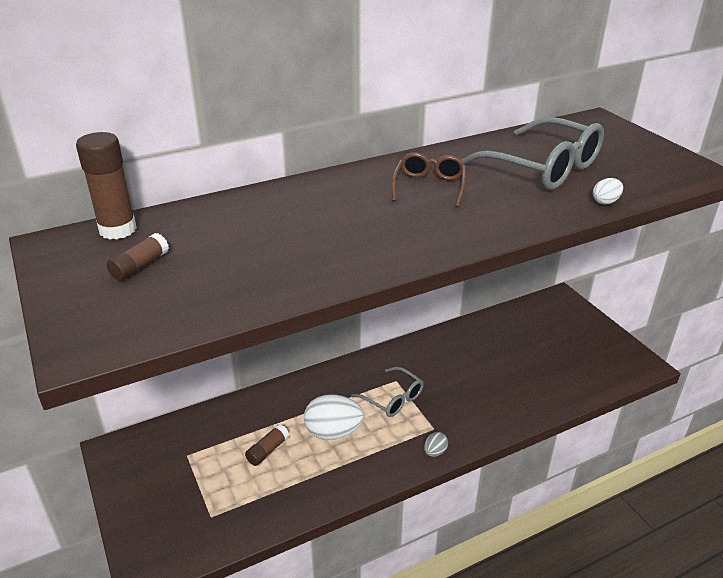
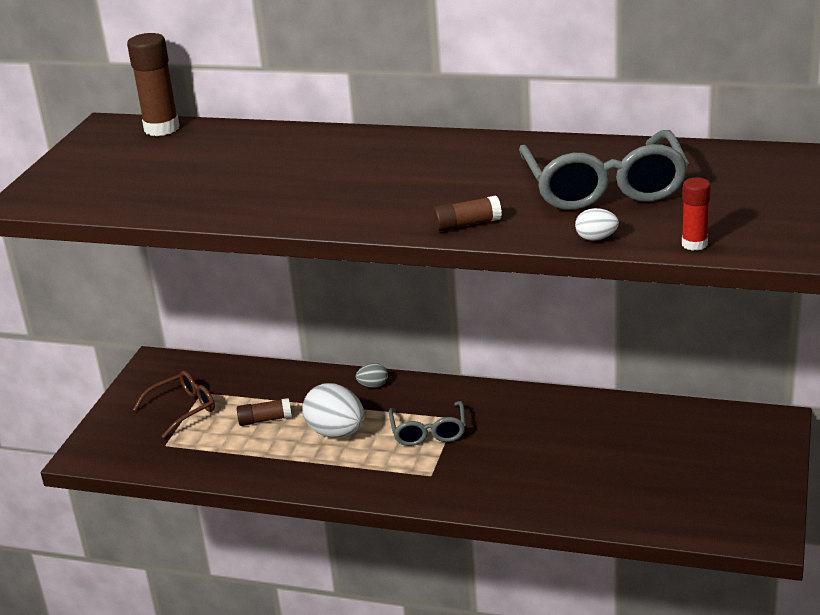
camera: 45 degrees right, 5 degrees down
brown glue stick [107,233,169,281] -> brown glue stick moved to [432,195,502,231]
brown glasses [392,152,466,207] -> brown glasses moved to [133,371,215,439]
grey egg [424,432,448,457] -> grey egg moved to [356,363,388,388]
none -> red glue stick [682,178,711,251]

